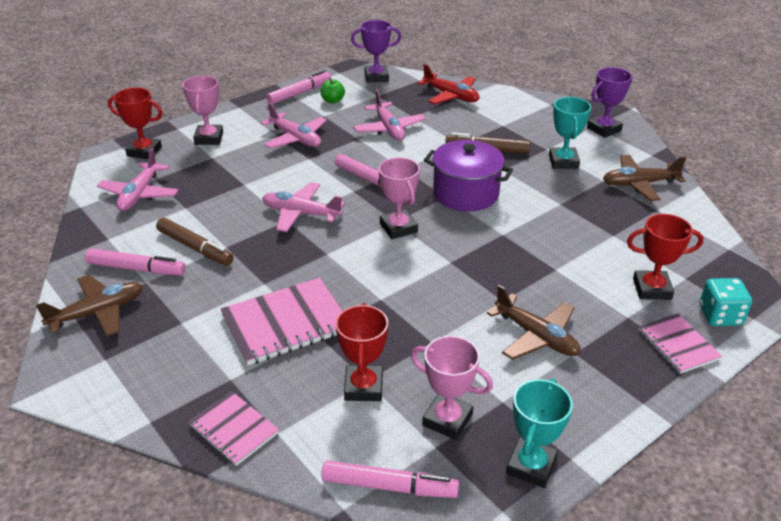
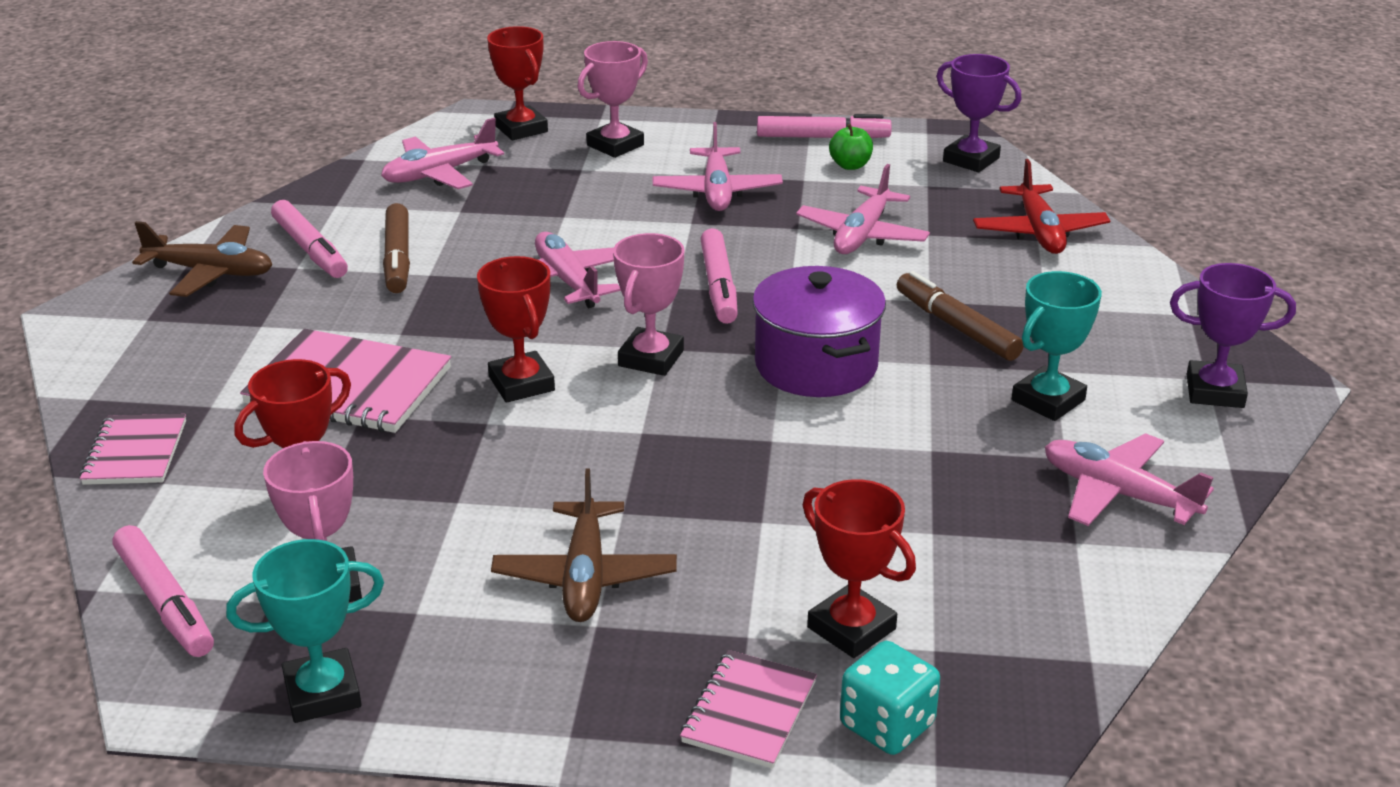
camera: 45 degrees right, 5 degrees down
brown plane [603,155,686,201] -> pink plane [1045,433,1214,526]
none -> red trophy [477,256,555,403]

